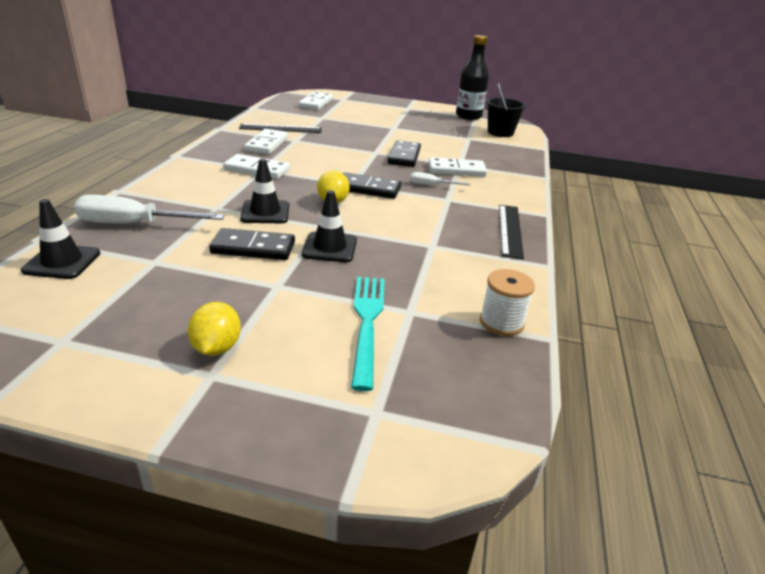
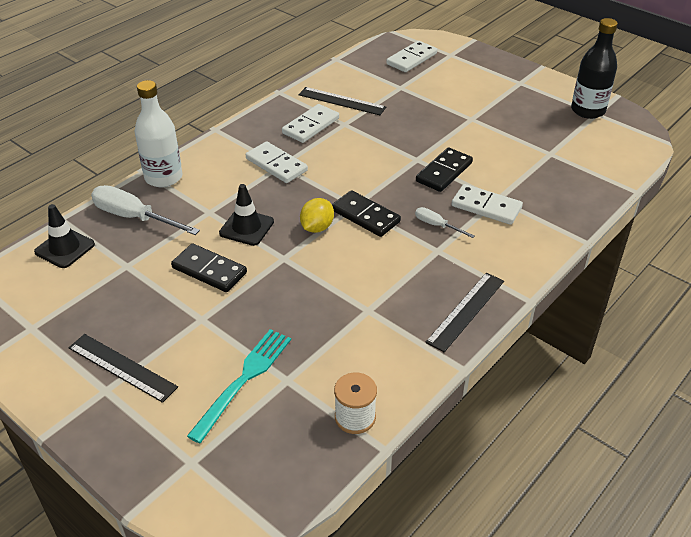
camera: 30 degrees right, 10 degrees up
yellow lemon [188,302,241,356] -> black ruler [69,334,178,403]
black traffic cone [302,190,357,262] -> none
black bucket [486,83,526,137] -> none
none -> white bottle [135,80,183,187]

